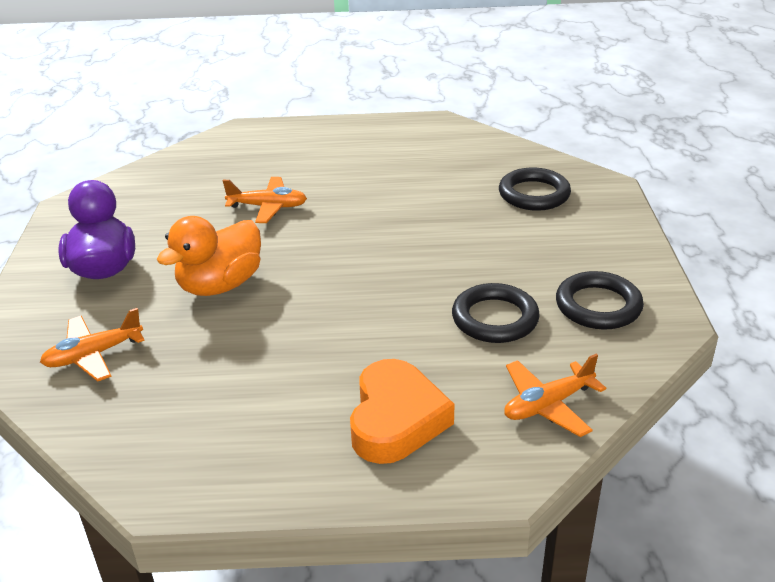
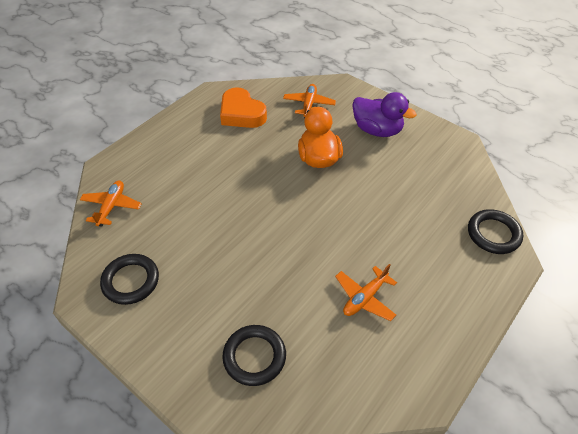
camera: 130 degrees right, 15 degrees up
orange plane [223,177,307,223] -> orange plane moved to [335,264,397,321]
orange heart [350,359,455,464] -> orange heart moved to [220,87,267,128]
black ring [452,283,540,343] -> black ring moved to [468,209,523,254]

